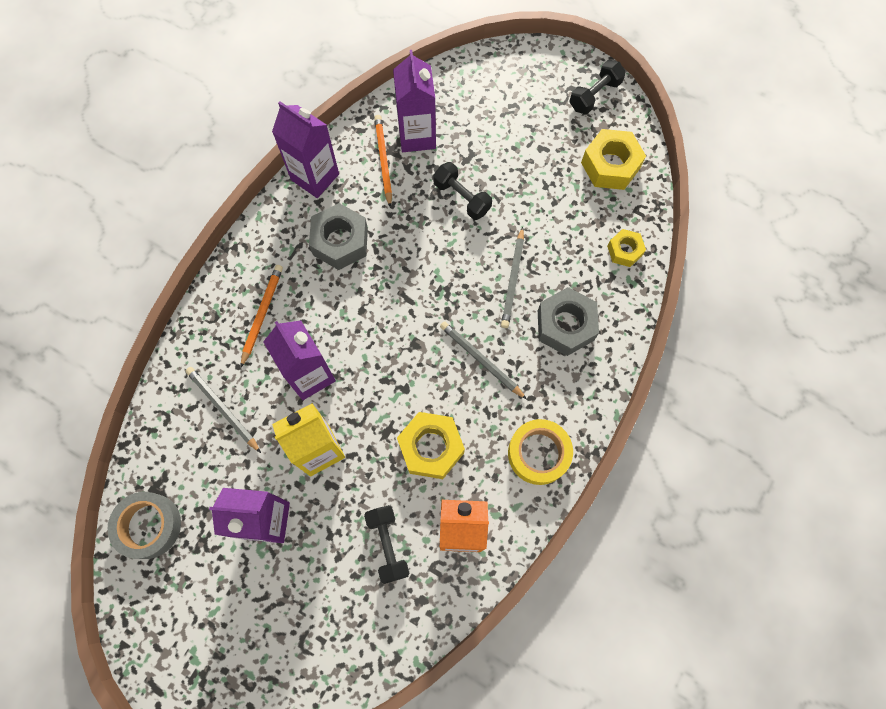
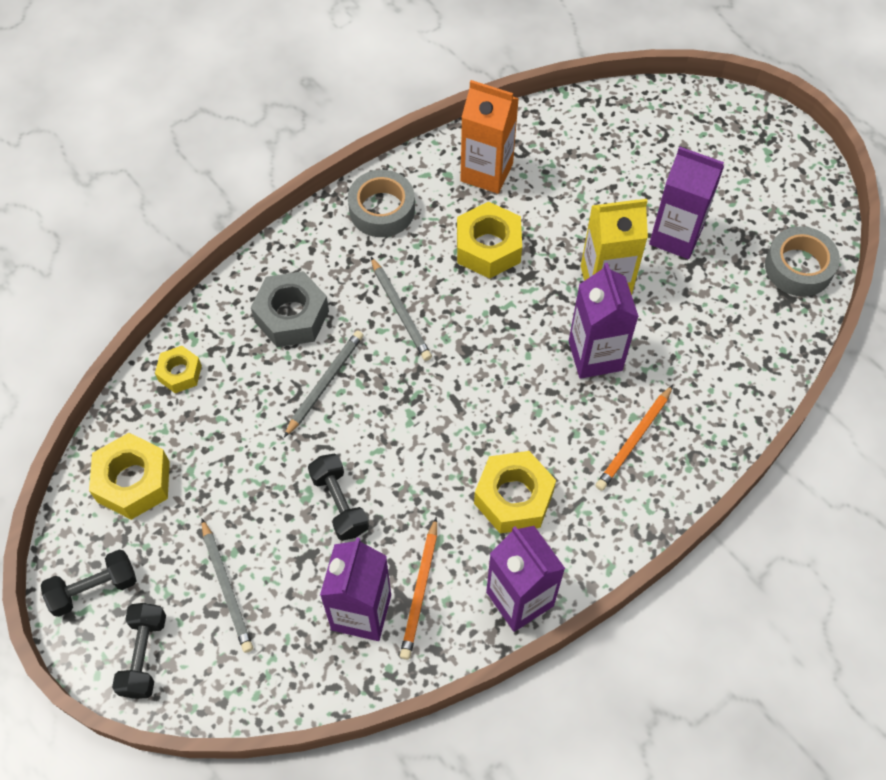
camera: 160 degrees left, 10 degrees down
grey pencil [186,367,261,453] -> grey pencil moved to [202,519,253,653]
grey nut [309,203,368,270] -> yellow nut [474,451,556,534]
black dumbbell [364,505,409,584] -> black dumbbell moved to [112,603,166,699]
yellow tape [508,419,573,485] -> grey tape [348,170,415,237]

